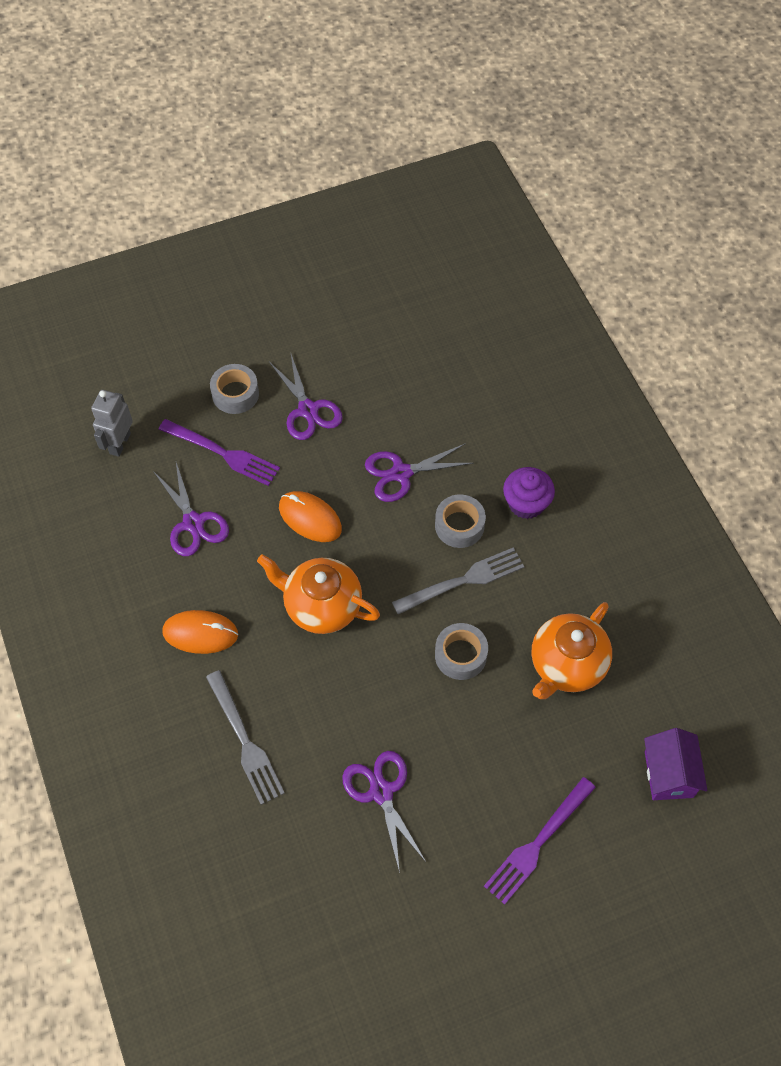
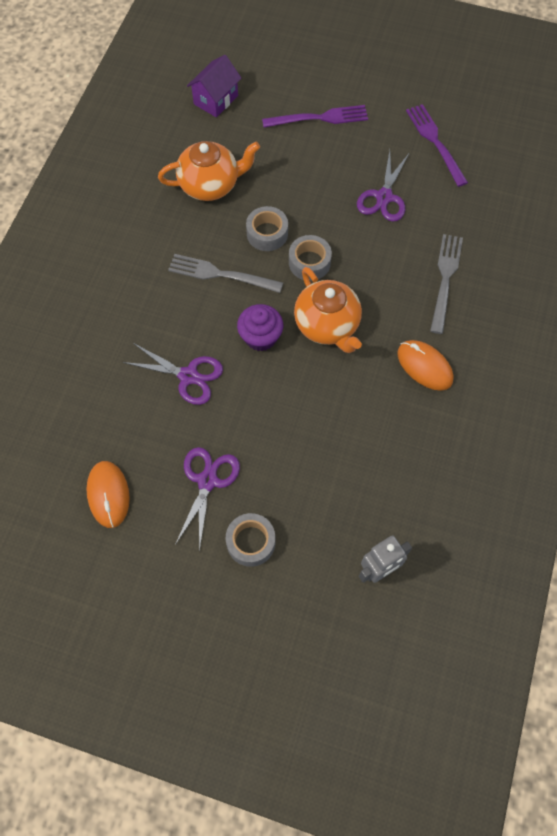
camera: 140 degrees left, 5 degrees up
purple scissors [153,463,229,556] -> none
purple fork [158,419,280,486] -> purple fork moved to [406,104,468,187]
orange mouse [279,491,342,542] -> orange mouse moved to [86,461,130,528]
grey tape [435,495,486,548] -> grey tape moved to [289,235,332,281]
purple cupcake [503,467,555,519] -> purple cupcake moved to [237,304,283,351]

